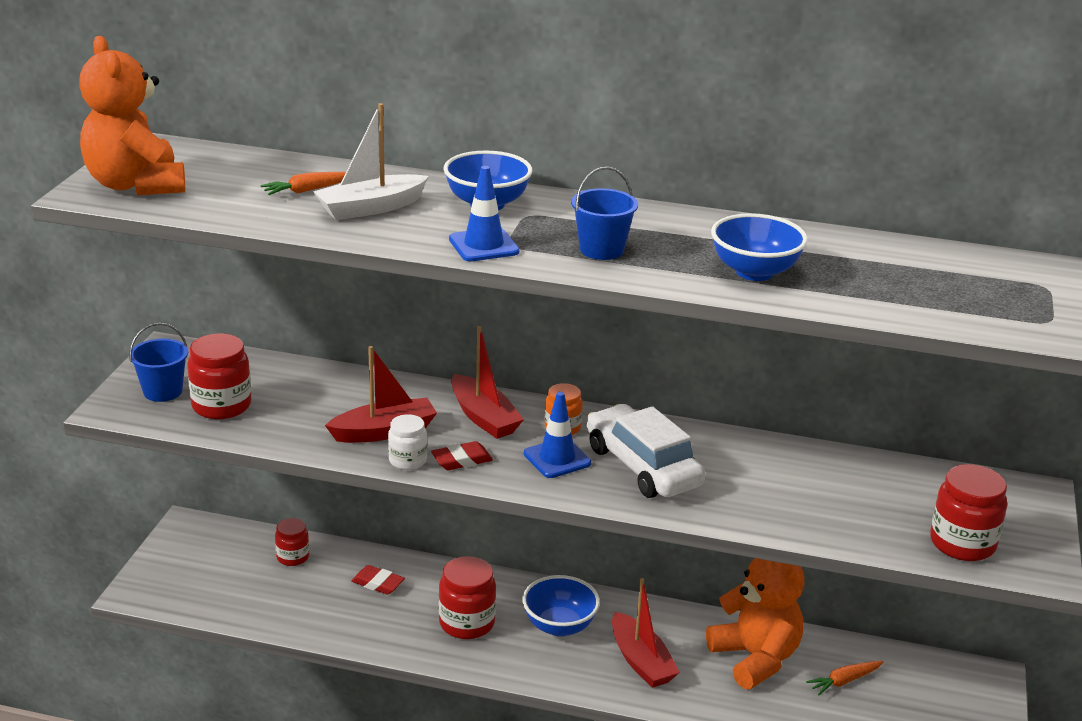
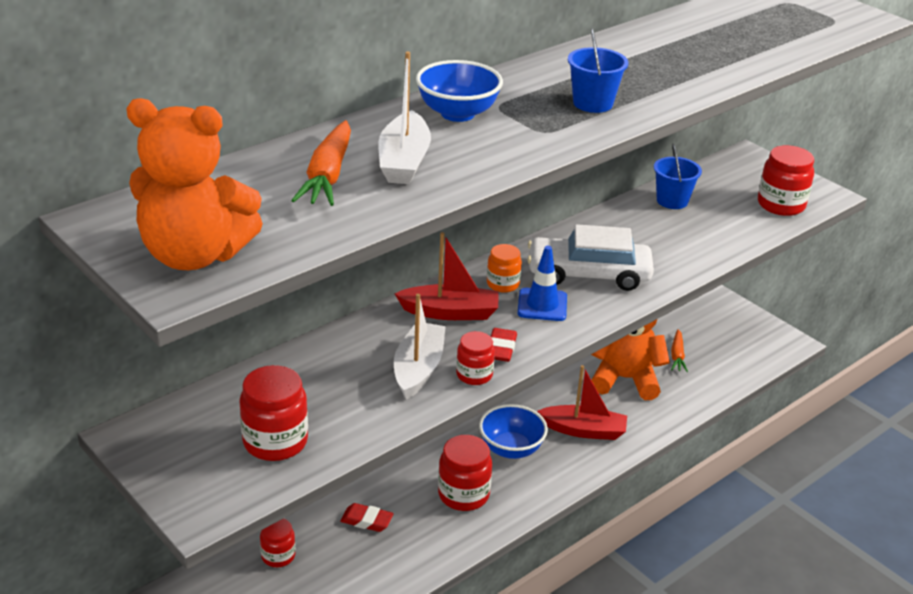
camera: 55 degrees left, 5 degrees up
blue bucket [129,323,188,402] -> blue bucket moved to [654,144,702,209]
orange carrot [261,172,346,195] -> orange carrot [291,120,351,206], size x1.60
red boat [325,346,437,443] -> white boat [394,294,446,400]
red eraser [351,565,405,595] -> red eraser turned 45 degrees clockwise [340,503,394,532]
white jar [388,414,427,470] -> red jar [456,331,495,385]
blue traffic cone [449,166,520,261] -> none
blue bowl [711,213,808,281] -> none

